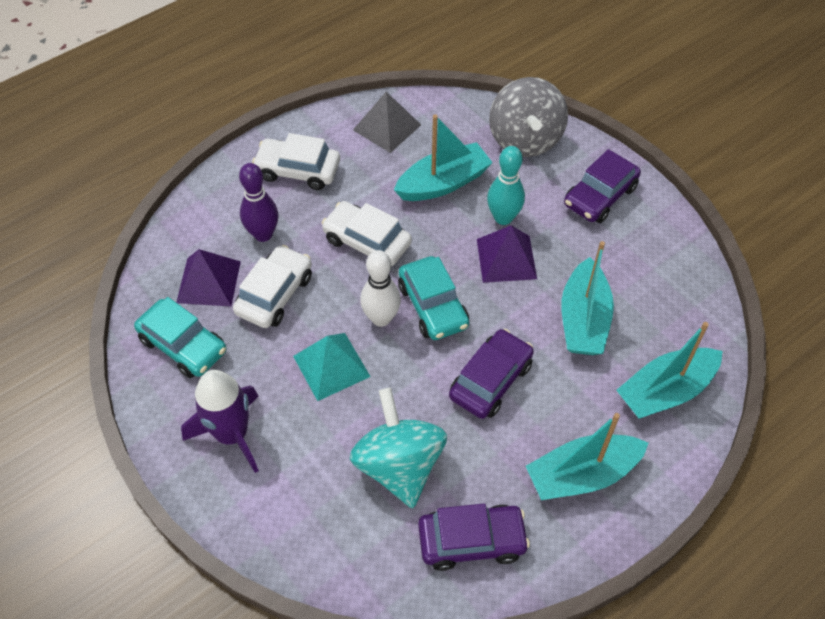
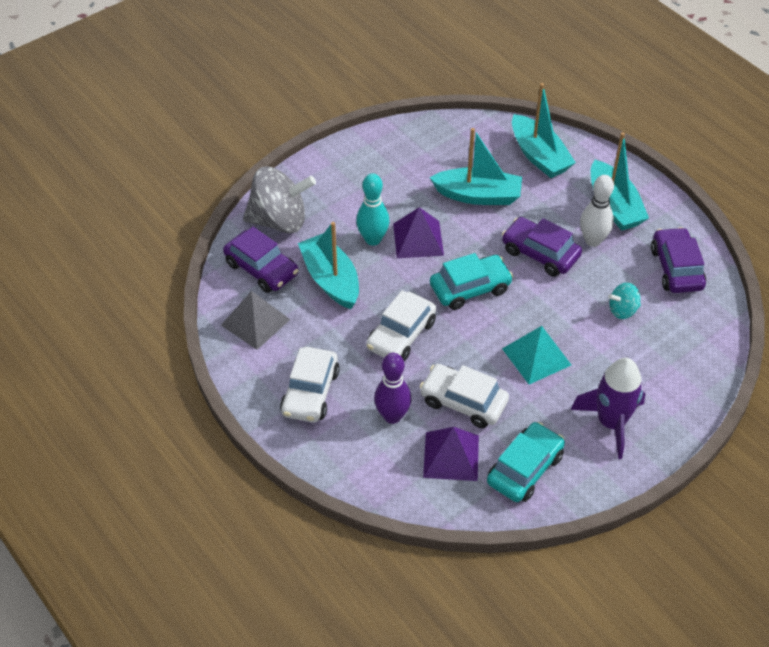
camera: 90 degrees left, 5 degrees down
turquoise spinning top [350,388,447,508] -> turquoise spinning top [608,282,641,319], size x0.49
white bowling pin [360,250,401,327] -> white bowling pin moved to [580,175,614,247]
purple car [564,149,641,223] -> purple car moved to [223,227,299,293]

